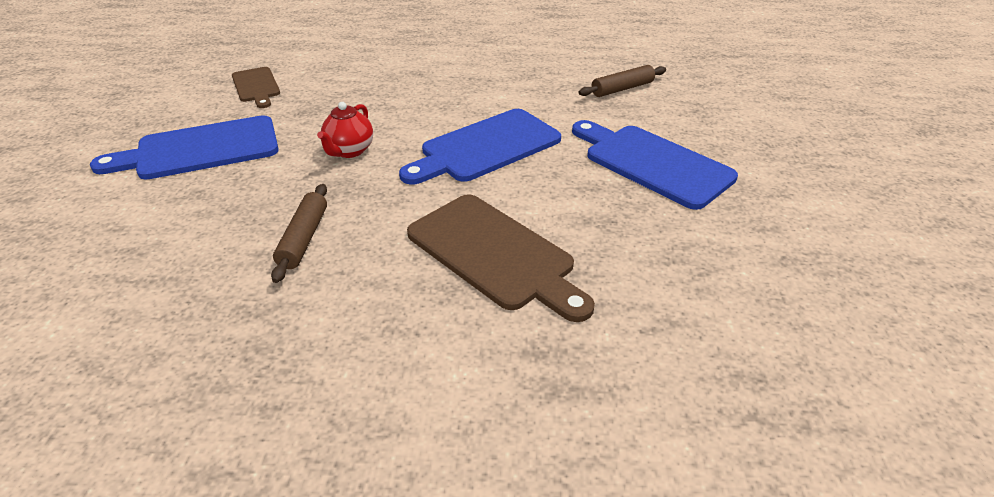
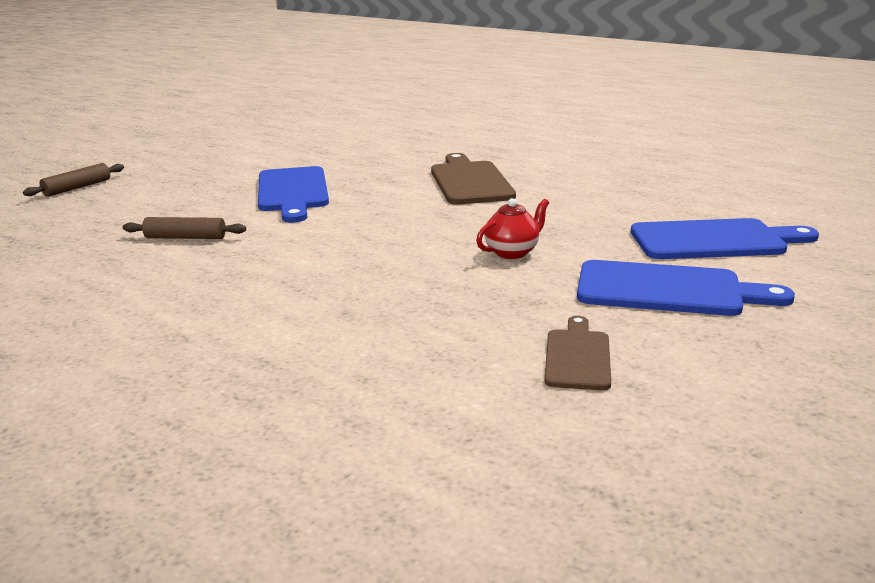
camera: 145 degrees left, 15 degrees down
brown rolling pin [271,184,327,283] -> brown rolling pin moved to [23,163,124,197]
blue cutting board [399,109,561,185] -> blue cutting board moved to [631,218,819,259]

